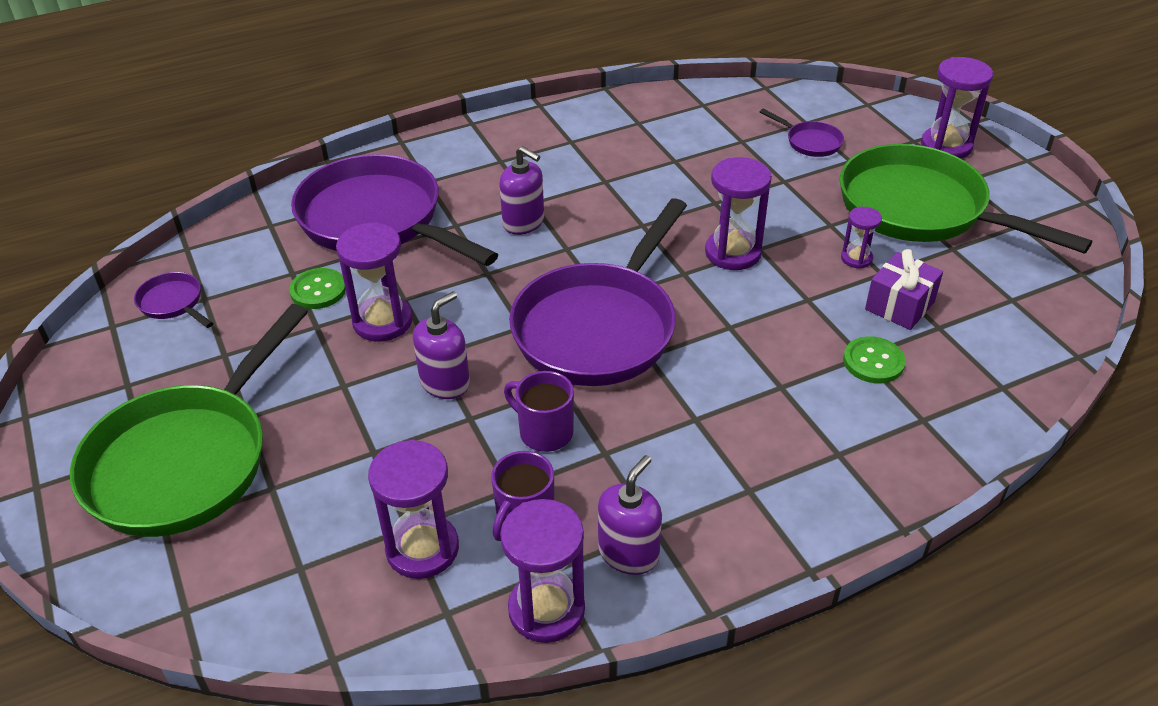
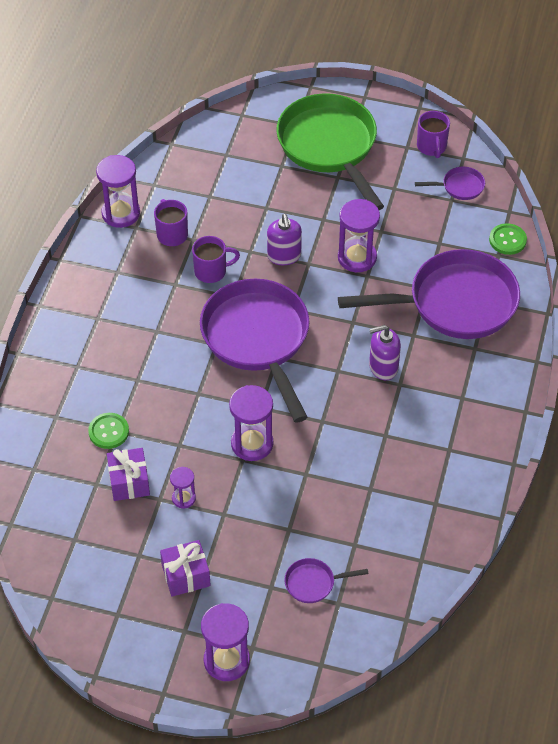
camera: 130 degrees right, 10 degrees up
green button [289,268,346,309] -> green button moved to [489,223,527,255]
purple hourglass [368,440,459,579] -> none
purple soap dispenser [598,455,662,575] -> none
green pan [840,144,1092,254] -> purple gift [160,540,211,597]
none -> purple mug [417,111,450,158]

